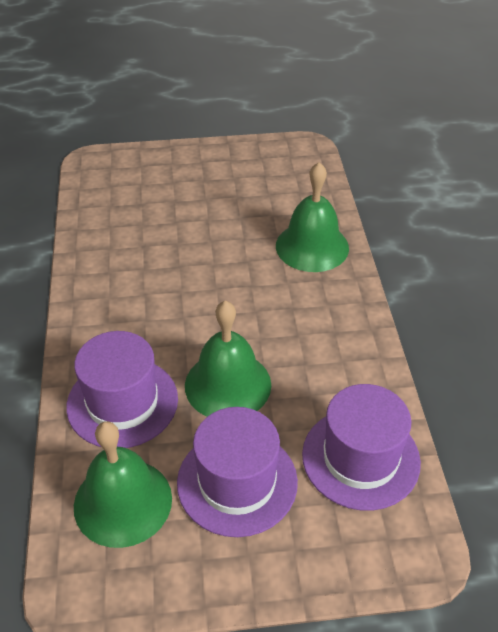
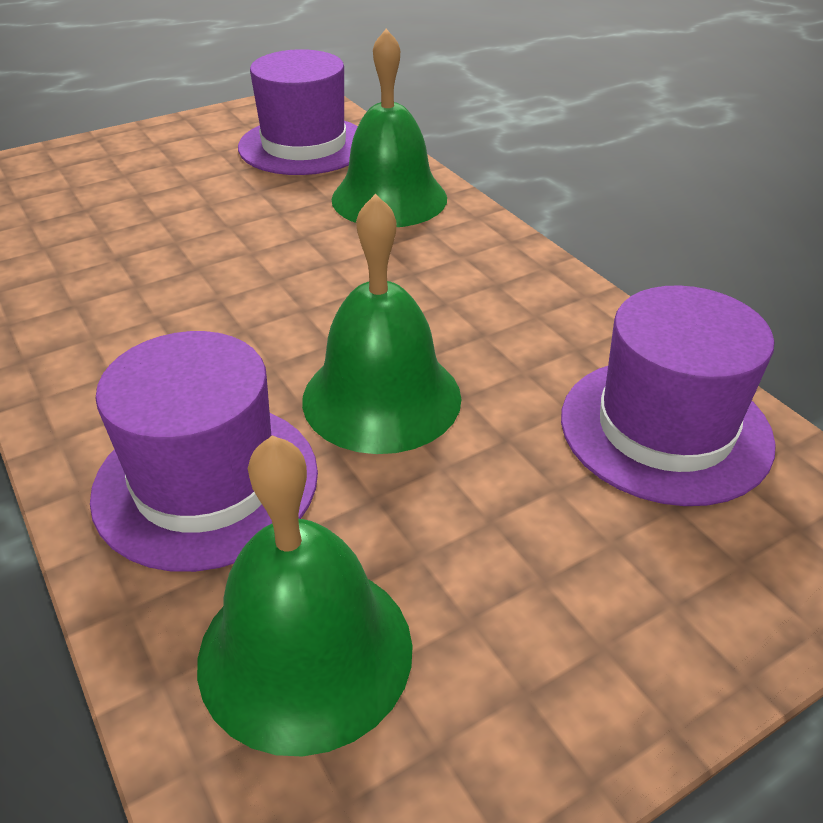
camera: 25 degrees left, 5 degrees down
purple hat [177,407,298,537] -> purple hat moved to [238,49,358,175]

